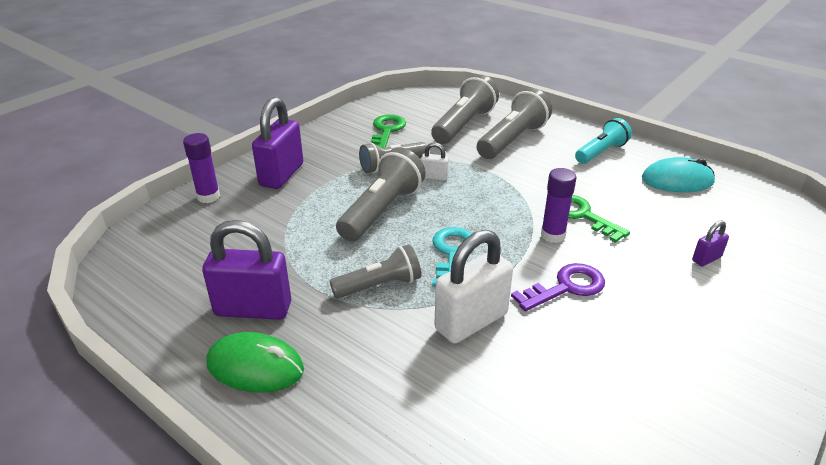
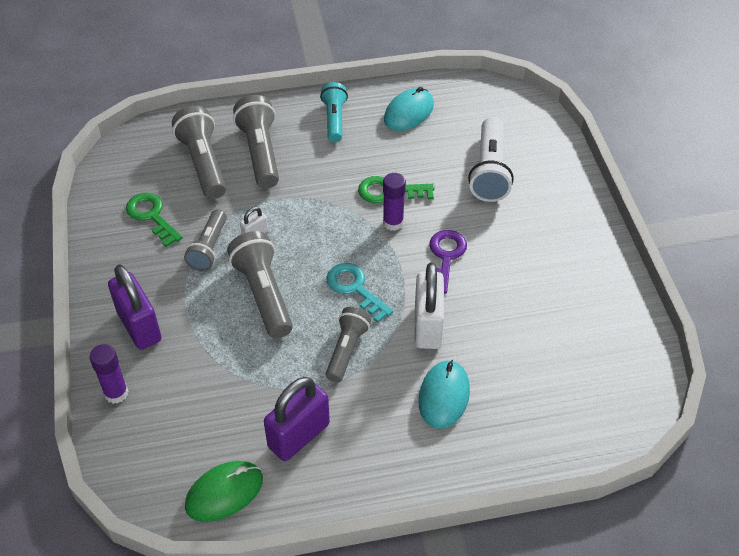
camera: 50 degrees left, 15 degrees up
green mouse [206,332,304,393] -> green mouse moved to [185,461,263,522]
purple padlock [692,220,729,266] -> white flashlight [468,117,514,202]
none -> turquoise mouse [418,360,470,429]

